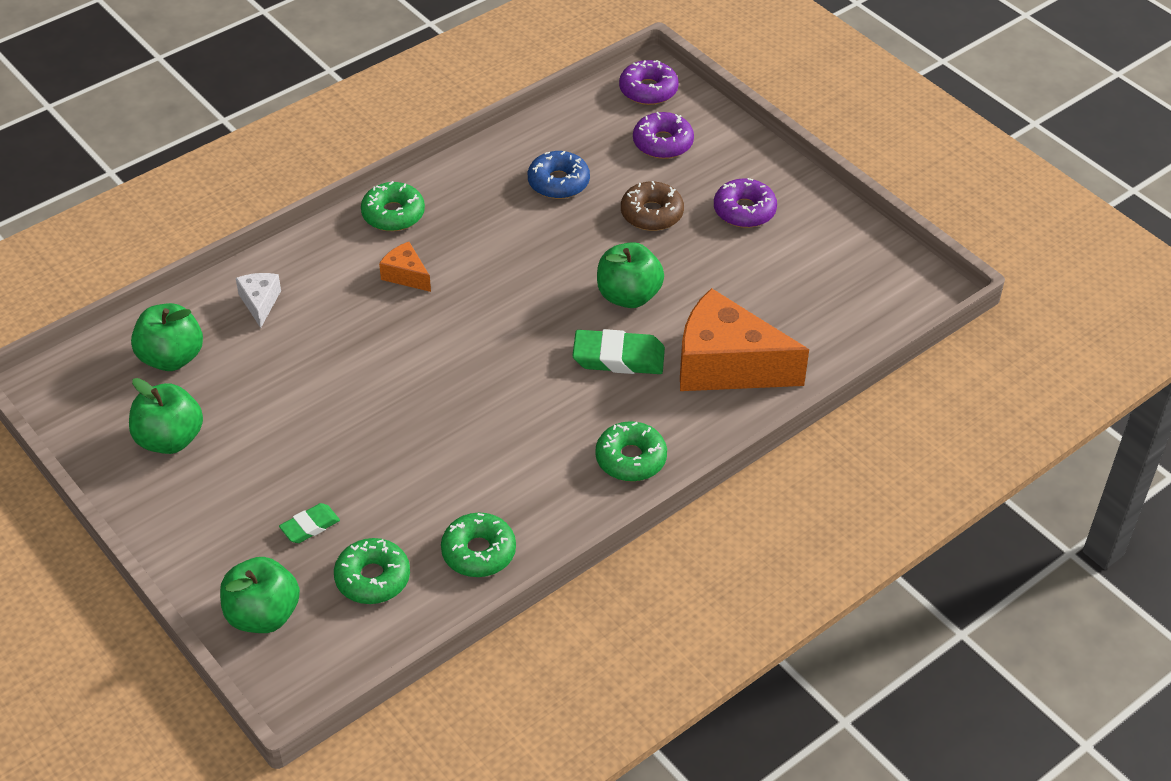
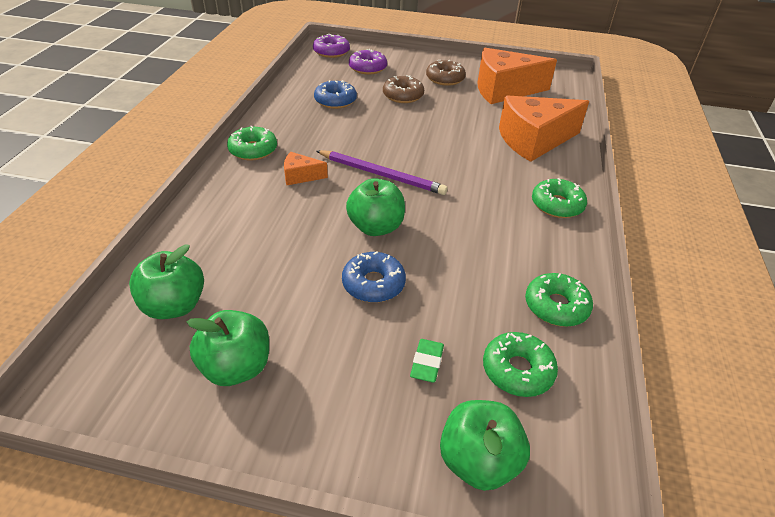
camera: 40 degrees left, 5 degrees down
white cheese [236,273,281,328] -> none
green eraser [572,329,665,374] -> none
green apple [597,242,664,308] -> green apple moved to [346,178,405,236]
purple donut [714,178,777,228] -> brown donut [426,60,466,86]
none -> purple pencil [317,150,448,195]
none -> blue donut [342,251,406,303]
none -> orange cheese [478,48,557,104]

